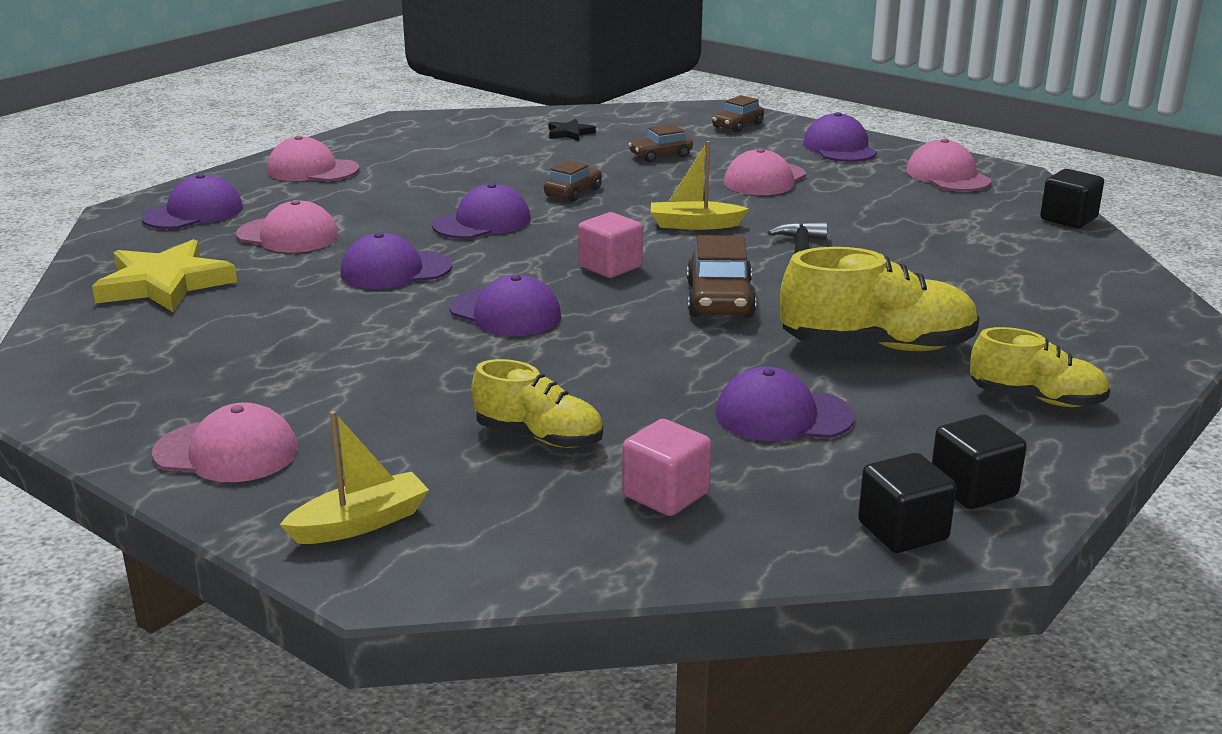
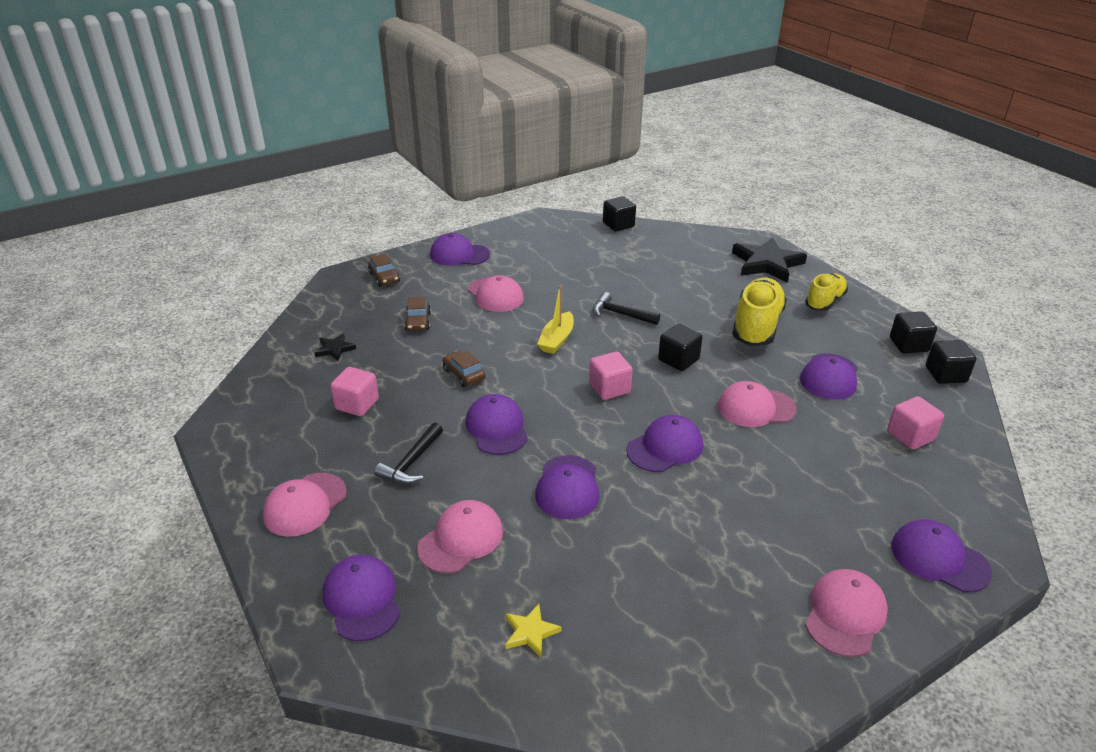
camera: 70 degrees left, 10 degrees up
yellow star [92,239,237,312] -> yellow star [505,604,562,657], size x0.48
yellow boat [279,411,429,544] -> purple cap [891,519,992,593]
yellow shoe [471,359,603,448] -> none
brown car [687,235,756,318] -> black cube [658,324,703,371]
pink cap [906,139,991,191] -> pink cap moved to [718,381,797,427]
none -> pink cube [330,367,379,416]
none -> black hammer [374,423,443,484]
none -> black star [732,237,807,283]

